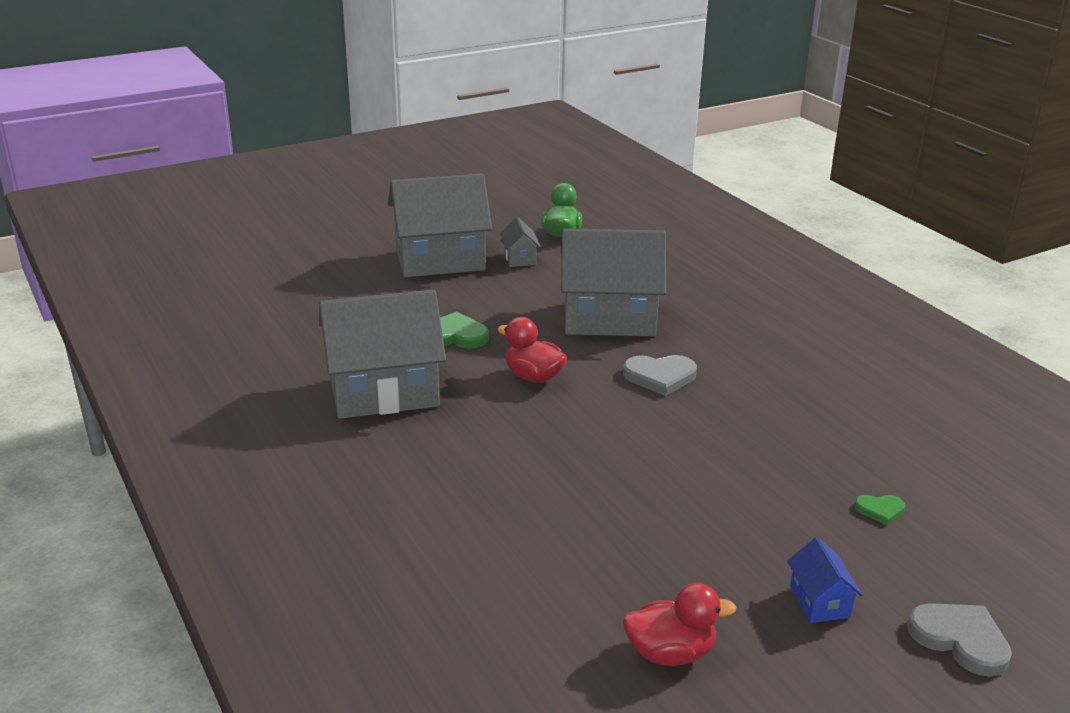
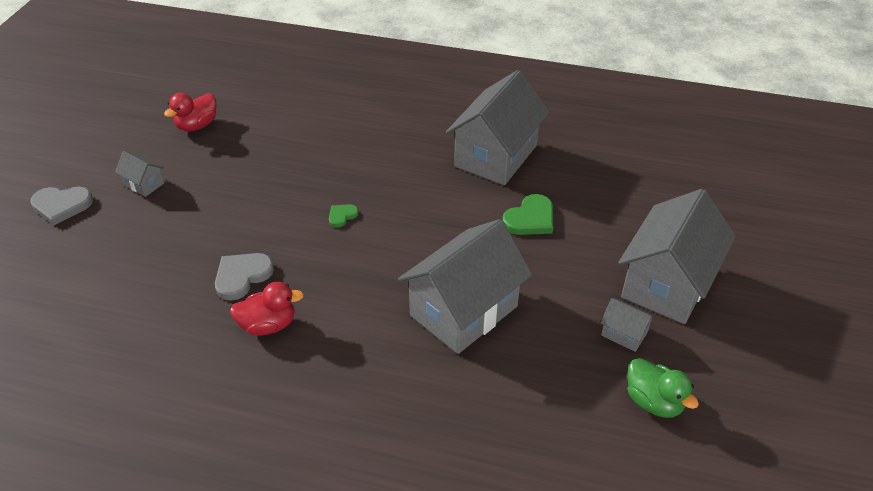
camera: 135 degrees right, 15 degrees up
red duck [497,317,567,383] -> red duck moved to [230,282,304,336]
grey heart [623,355,697,396] -> grey heart moved to [215,253,274,301]
blue house [787,537,863,623] -> grey house [115,151,164,197]
green heart [854,495,905,525] -> green heart moved to [329,204,359,228]

